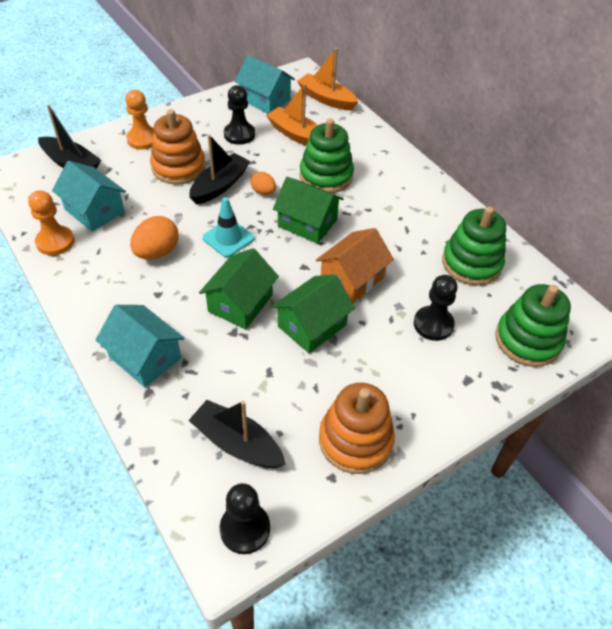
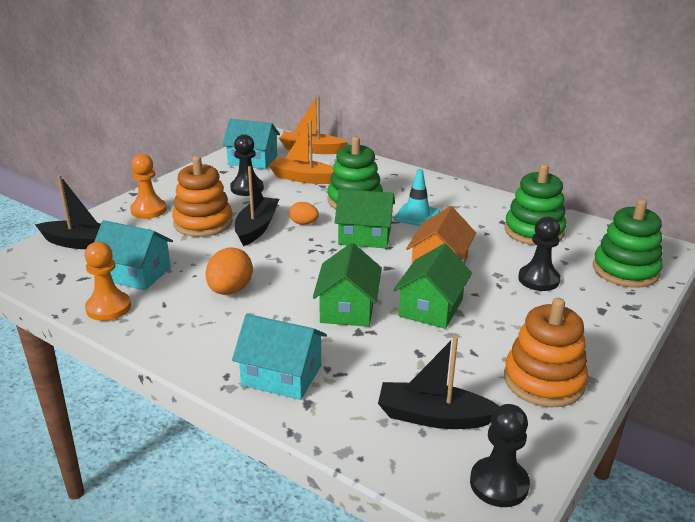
camera: 20 degrees left, 20 degrees down
turquoise traffic cone [202,197,254,257] -> turquoise traffic cone moved to [394,169,440,226]

